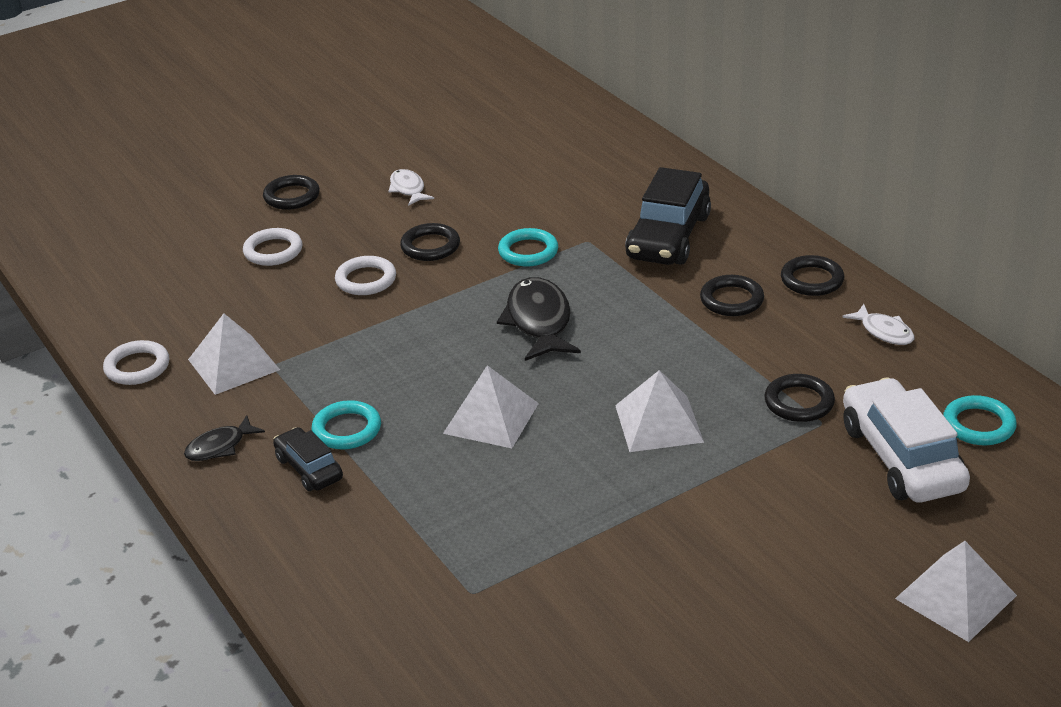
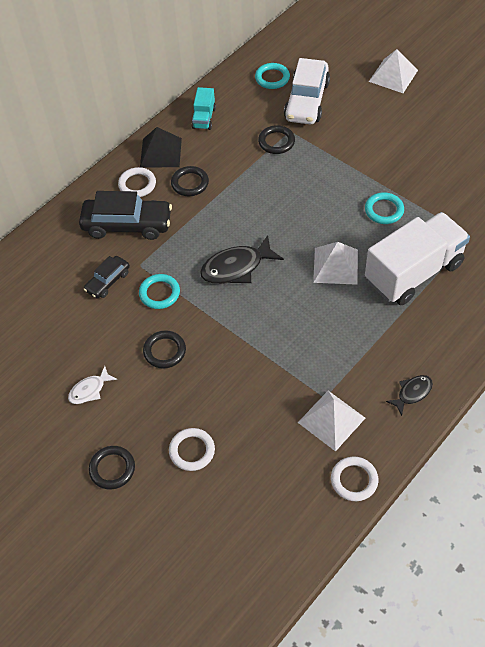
camera: 105 degrees left, 20 degrees up
black fish [184,415,265,461] -> black fish turned 75 degrees counterclockwise [386,375,433,416]
black car [273,427,343,491] -> black car moved to [83,256,130,299]
turquoise ring [312,400,381,449] -> turquoise ring moved to [365,192,404,224]
white ring [335,256,396,295] -> white ring moved to [118,167,156,197]
white pyramid [615,370,704,452] -> none
black ring [781,255,844,296] -> black pyramid [140,127,182,168]
white fish [842,304,914,345] -> turquoise truck [192,87,216,130]
white car [843,377,970,502] -> white car turned 45 degrees counterclockwise [284,58,330,124]
none -> white truck [365,212,470,305]

